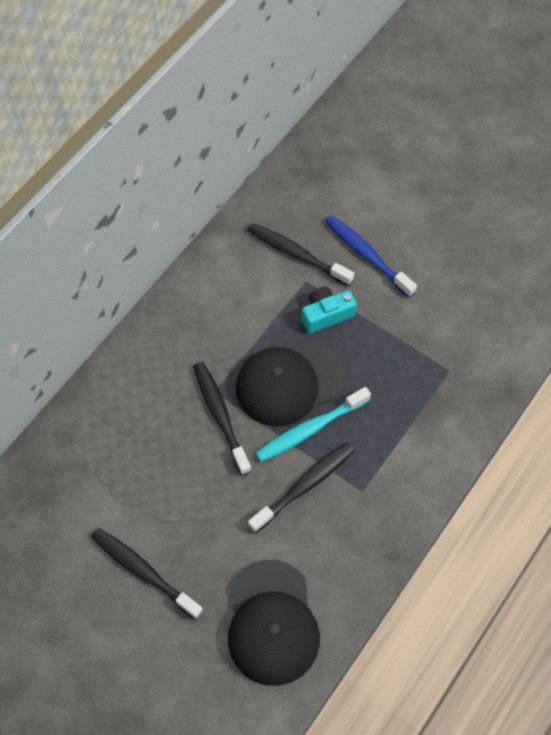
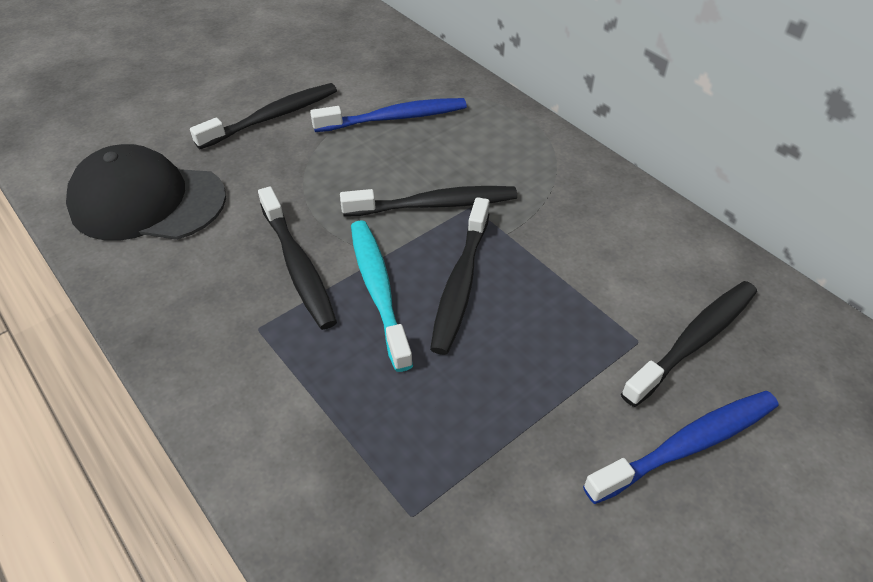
camera: 105 degrees right, 15 degrees down
black cap [236,339,346,426] -> black toothbrush [430,197,490,355]
turquoise camera [301,287,357,334] -> none
none -> blue toothbrush [310,98,467,132]

